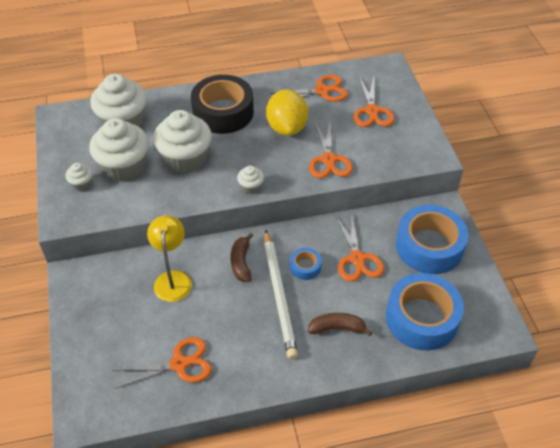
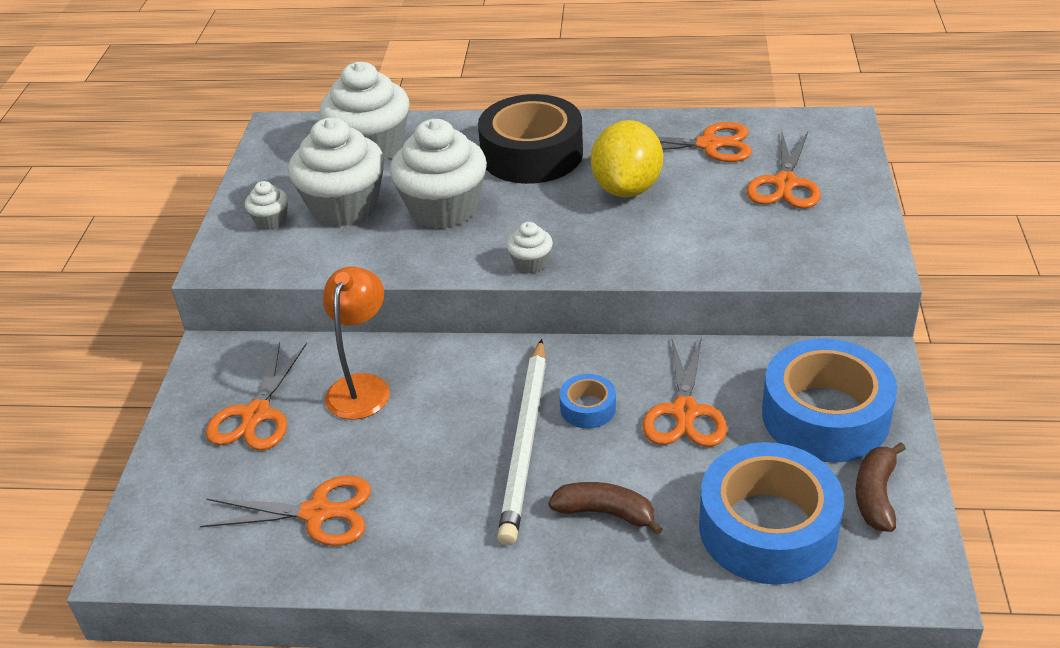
camera: 20 degrees right, 10 degrees down
yellow lamp [147,215,192,302] -> orange lamp [323,266,390,420]
brown banana [230,233,253,282] -> brown banana moved to [856,443,906,532]
orange scissors [309,122,353,178] -> orange scissors moved to [206,342,307,450]

